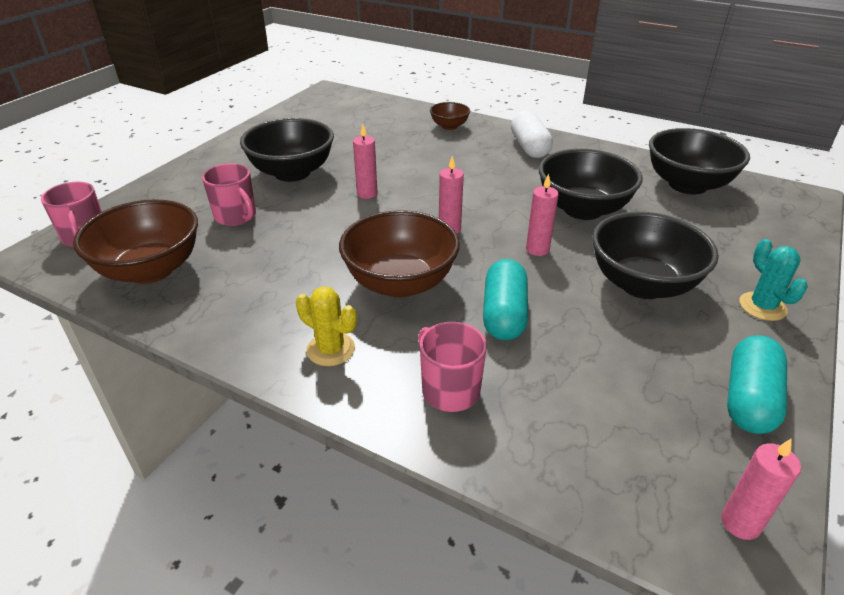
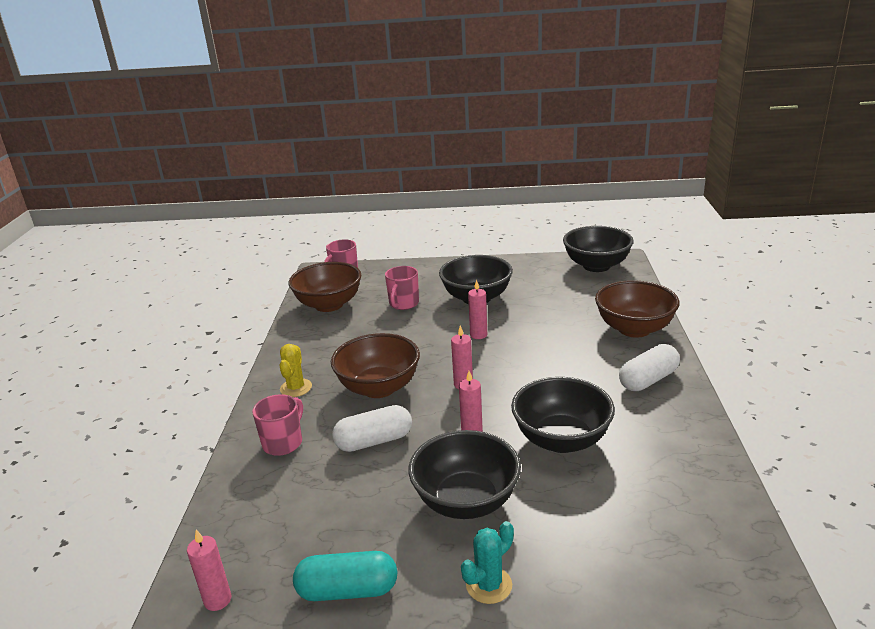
camera: 65 degrees right, 10 degrees down
brown bowl [430,102,470,130] -> brown bowl [595,280,679,338], size x1.96
turquoise capsule [483,259,528,340] -> white capsule [332,405,412,452]
black bowl [649,128,750,194] -> black bowl moved to [563,226,634,272]

